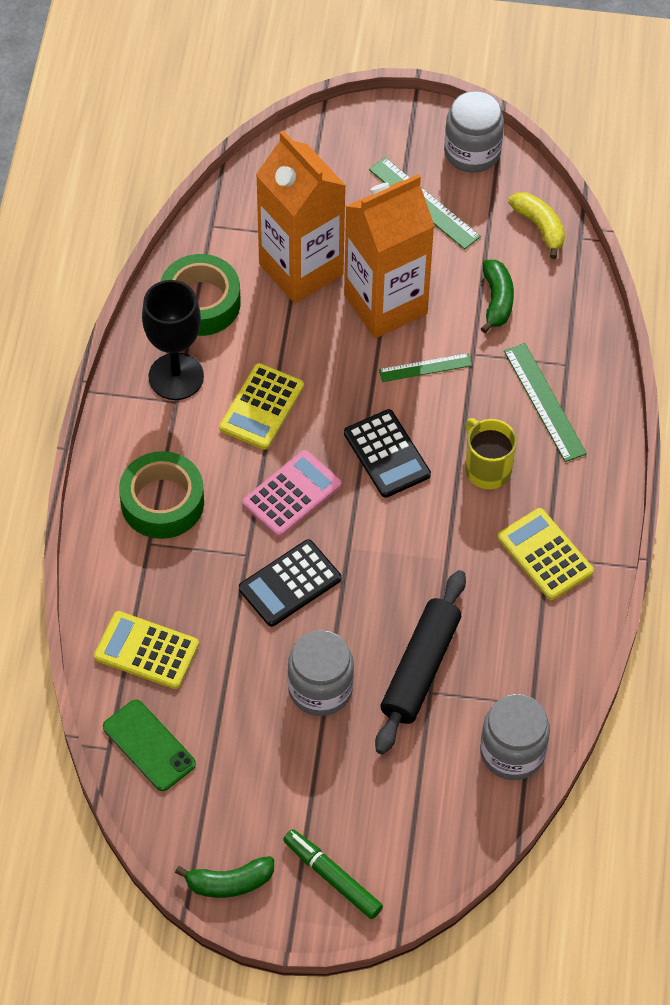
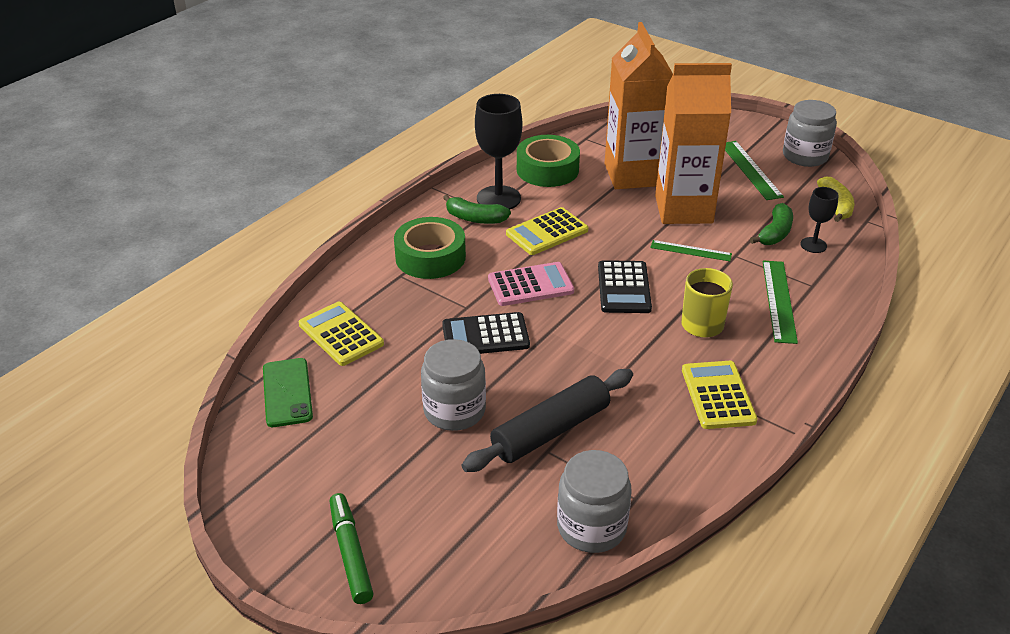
camera: 30 degrees right, 20 degrees down
green banana [175,856,274,898] -> green banana moved to [443,195,511,224]
none -> black goblet [800,187,839,253]

